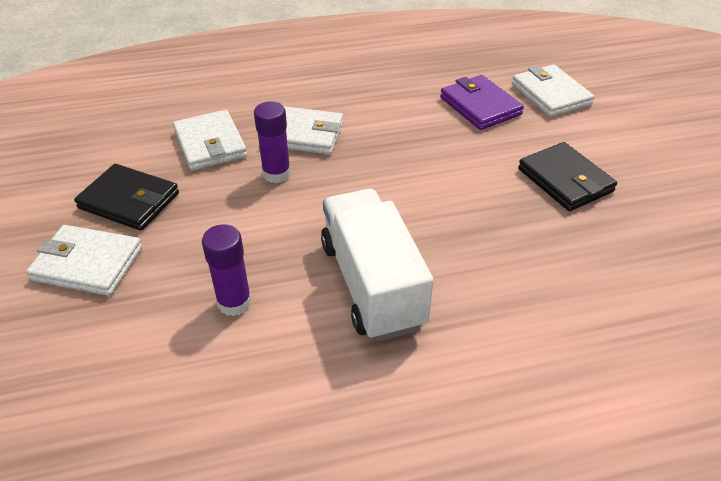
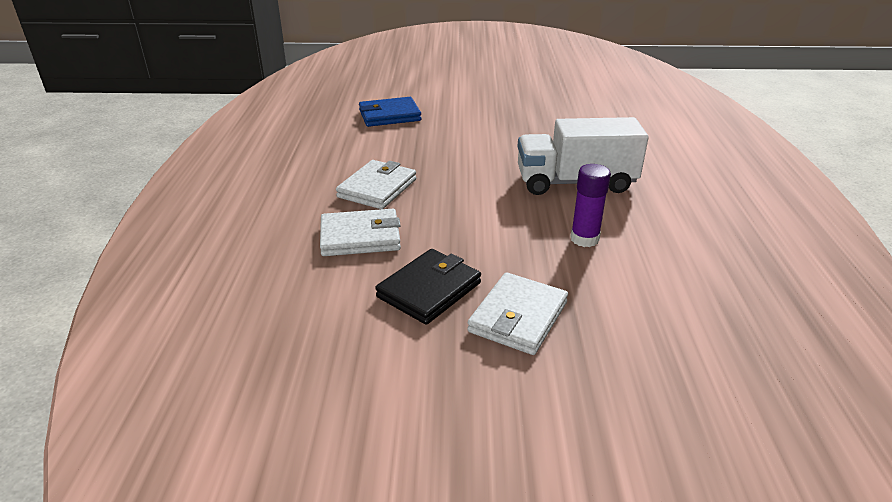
camera: 75 degrees left, 10 degrees down
purple glue stick [254,101,291,183] -> none
purple wallet [440,75,524,130] -> blue wallet [359,97,421,127]
white wallet [512,65,595,117] -> none
black wallet [518,142,617,211] -> none

